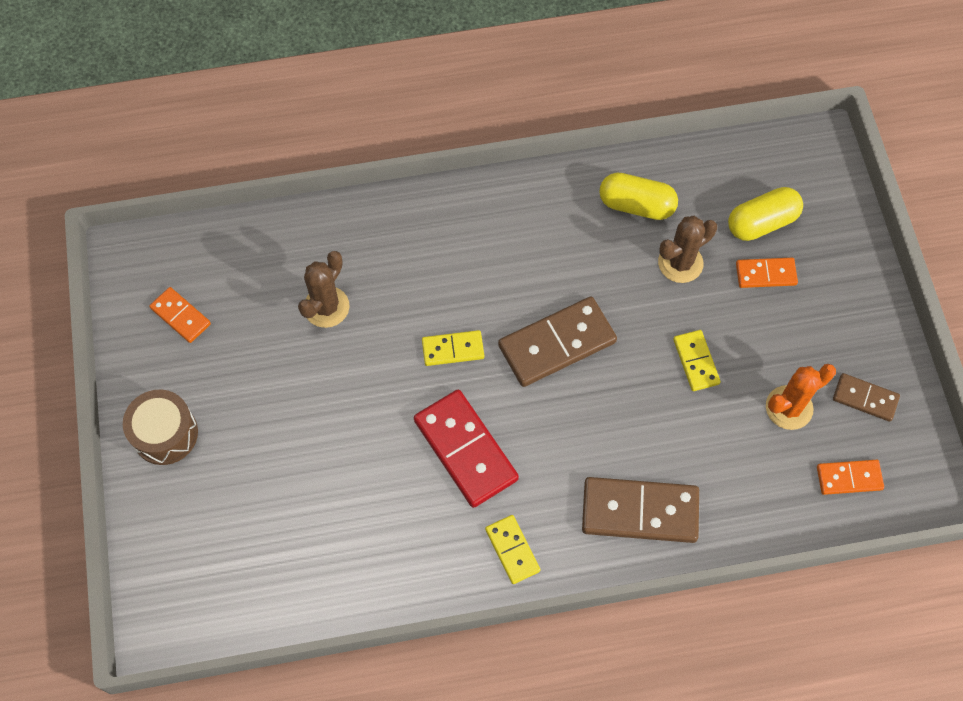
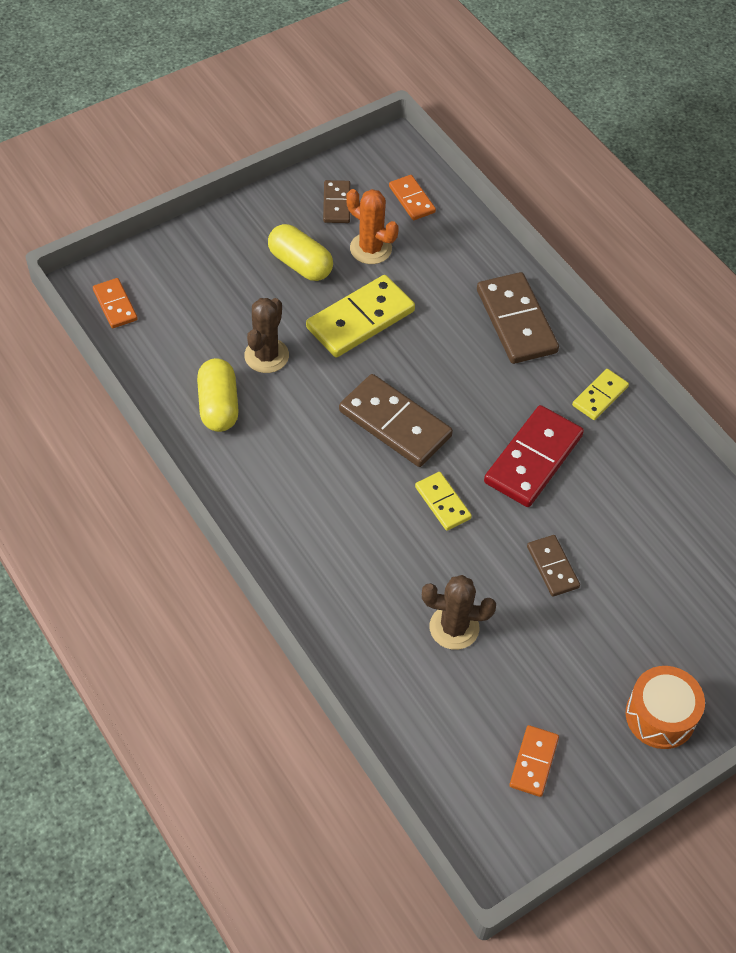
camera: 115 degrees left, 10 degrees down
brown drum [123,390,198,465] -> orange drum [626,666,705,749]
brown cactus [658,216,717,283] -> brown cactus turned 75 degrees clockwise [244,298,289,373]
yellow domino [673,330,721,391] -> yellow domino [306,275,415,357], size x1.81
yellow capsule [728,187,803,241] -> yellow capsule moved to [268,224,333,281]
orange domino [736,258,798,288] -> orange domino moved to [93,278,138,328]
none -> brown domino [527,535,580,597]

